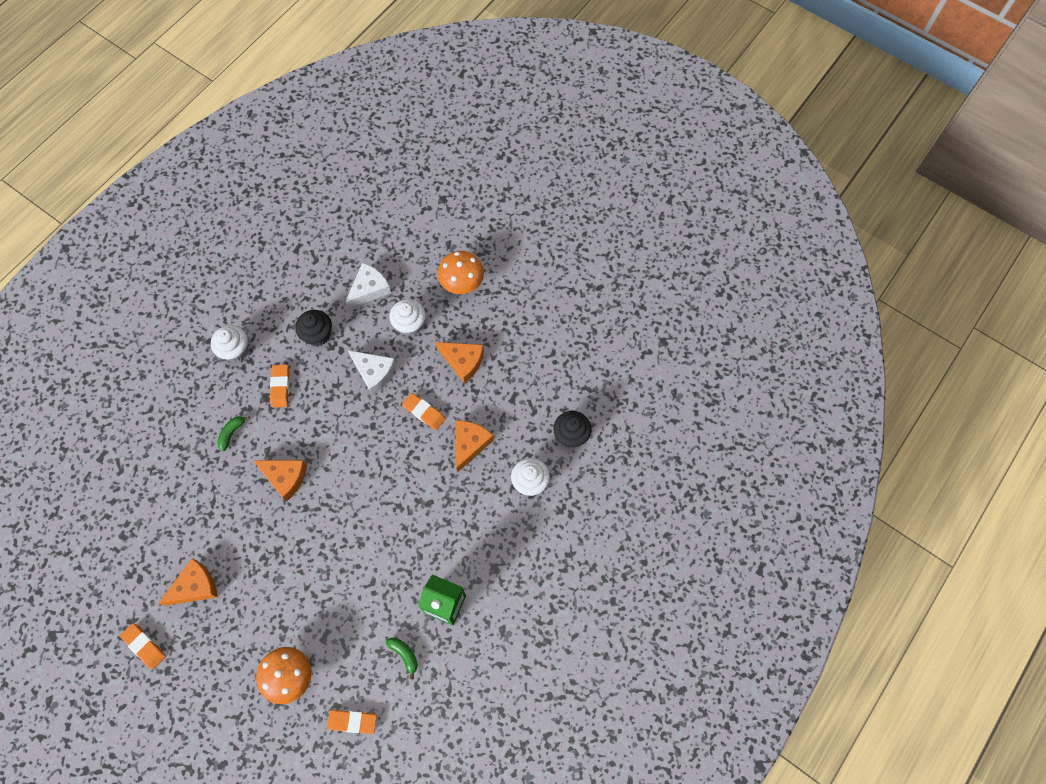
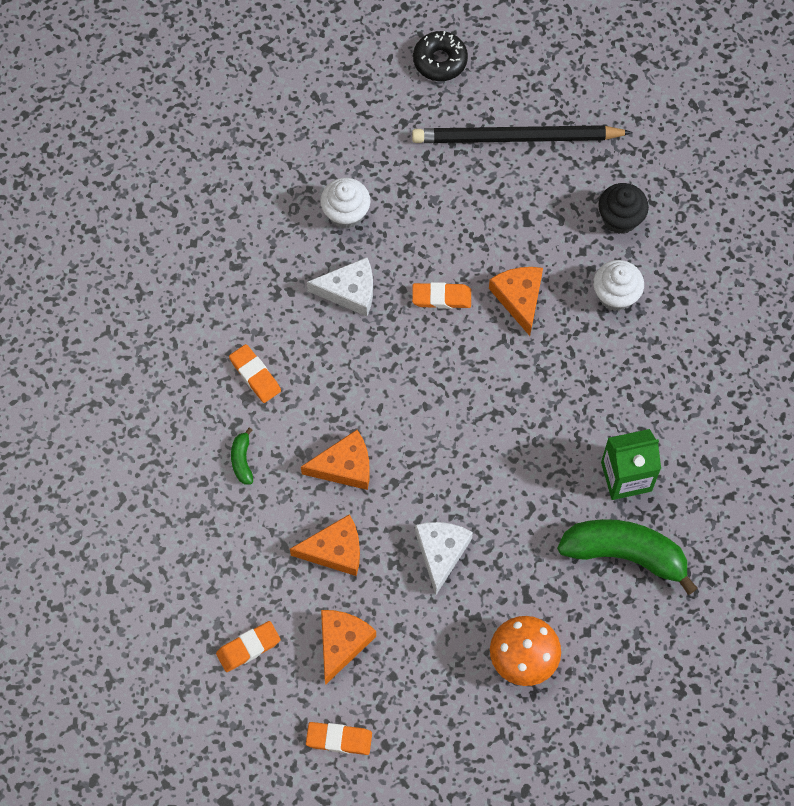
camera: 35 degrees left, 0 degrees up
white cupcake [211,325,248,362] -> none
black cupcake [295,310,332,346] -> none
orange eraser [327,710,377,734] -> orange eraser moved to [216,621,281,672]
white cheese [345,263,391,309] -> white cheese moved to [415,522,473,595]
green banana [386,638,418,679] -> green banana [557,519,697,595], size x2.34
orange cheese [436,342,484,384] -> orange cheese moved to [290,514,360,576]
orange mushroom [438,251,484,294] -> none
none -> black pencil [412,125,633,143]
none -> black donut [413,31,468,81]

